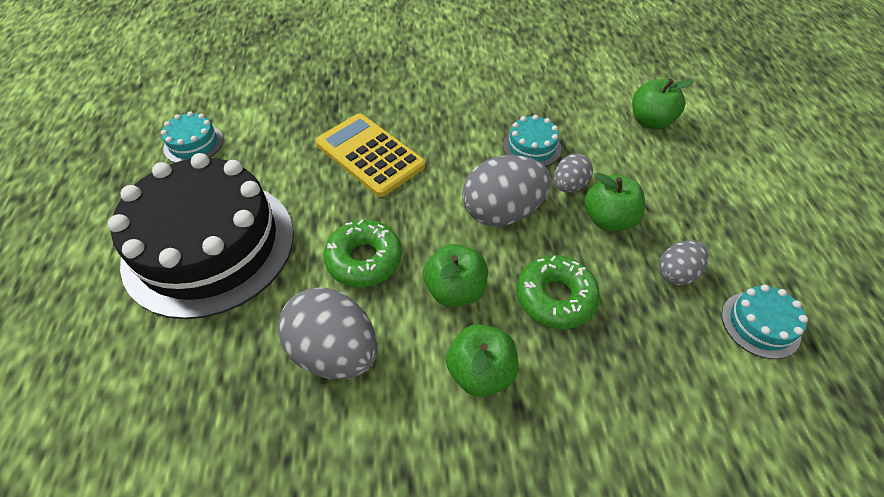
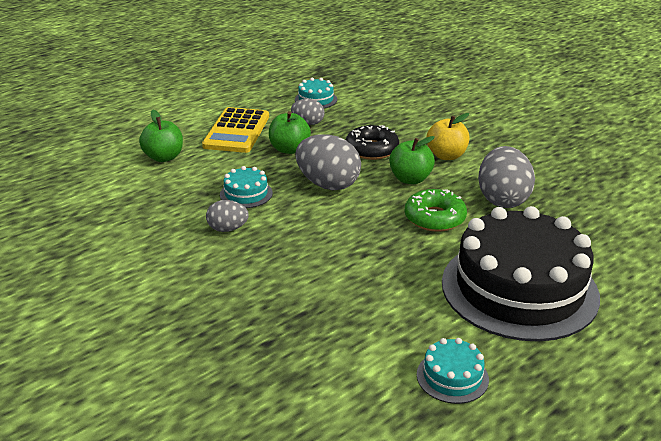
camera: 125 degrees left, 20 degrees down
yellow calculator [315,113,425,197] -> yellow calculator moved to [202,107,269,153]
green apple [446,324,518,397] -> yellow apple [427,113,469,160]
green donut [517,255,600,329] -> black donut [346,125,399,160]
grey egg [554,154,593,193] -> grey egg moved to [206,200,249,232]

